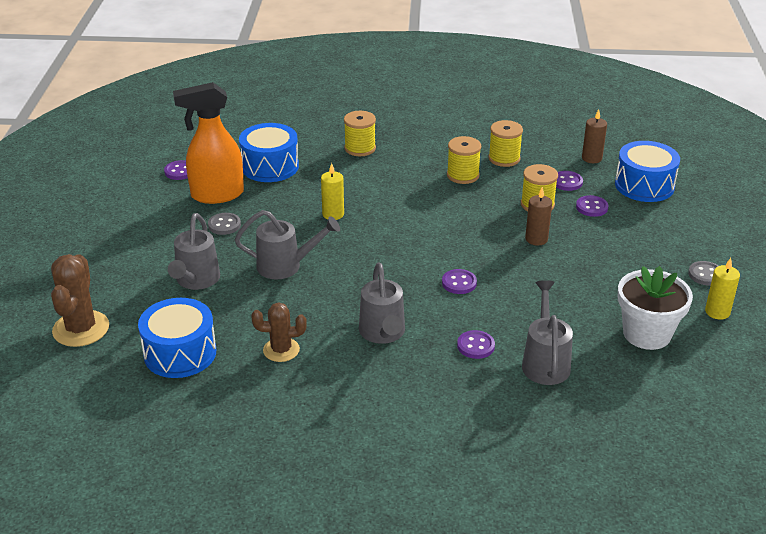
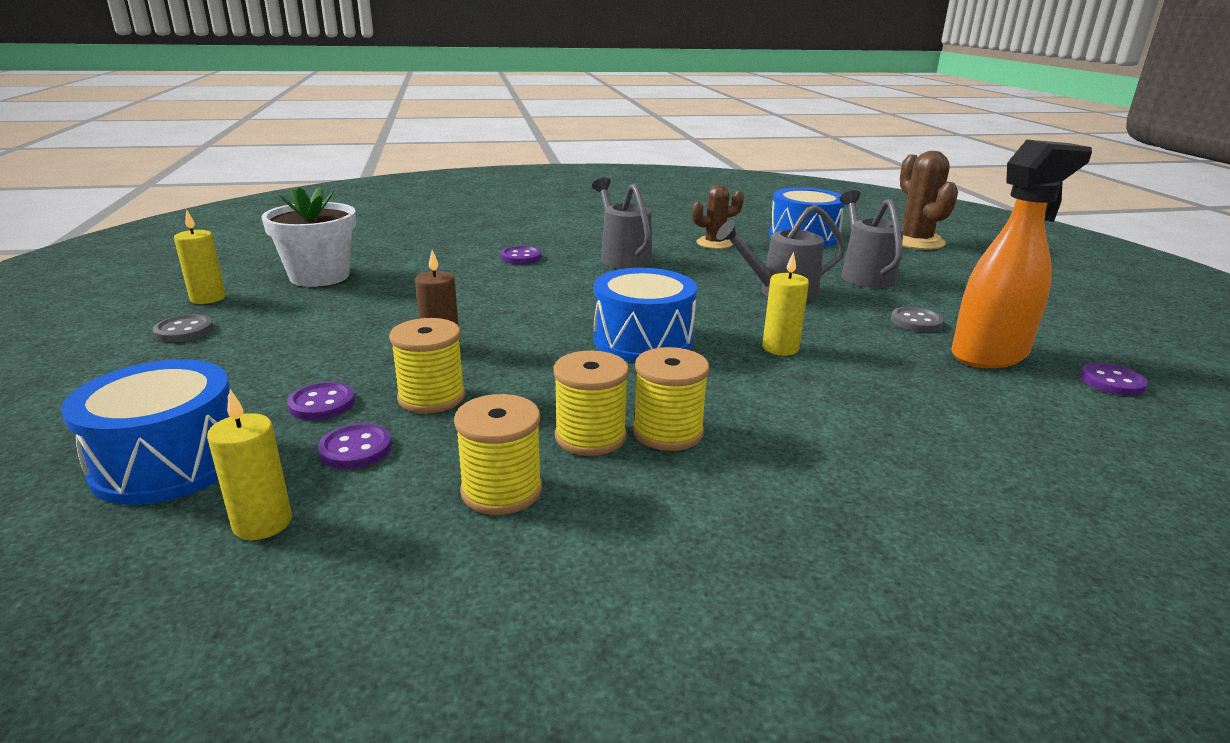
camera: 165 degrees right, 10 degrees down
blue drum [239,123,299,182] -> blue drum moved to [593,268,697,362]
yellow spool [344,111,376,156] -> yellow spool moved to [633,347,709,451]
purple button [442,269,477,294] -> none
grey watering can [522,280,573,385] -> none
brown candle [582,109,607,163] -> yellow candle [207,389,292,540]

